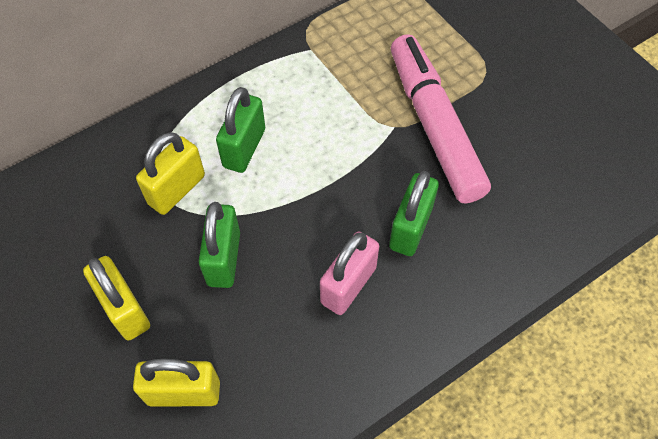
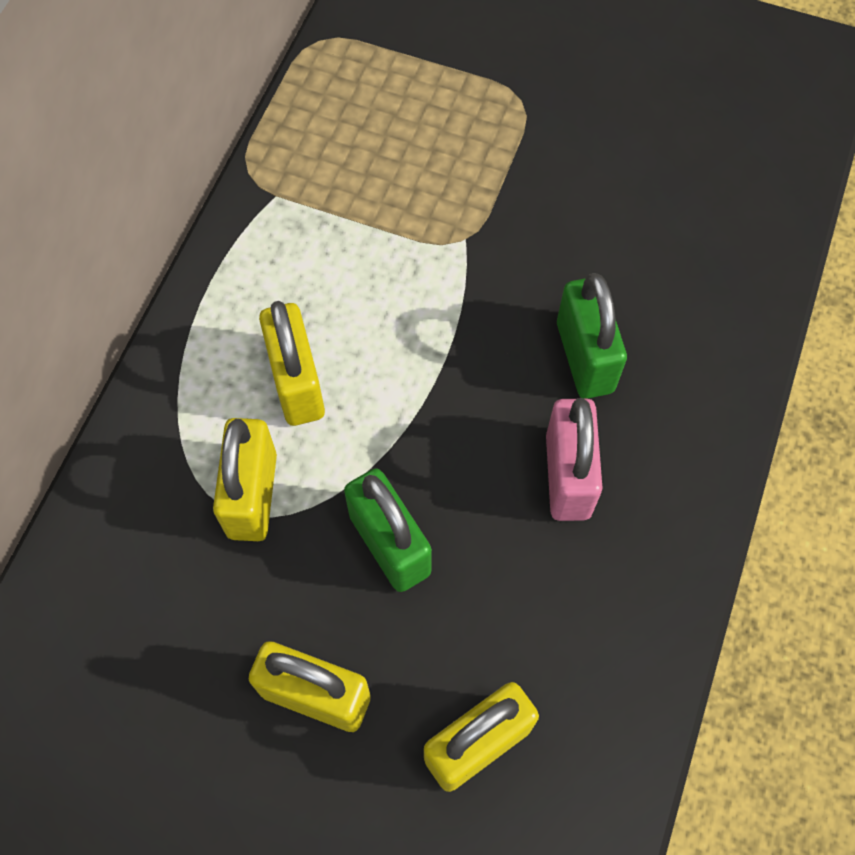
camera: 35 degrees left, 5 degrees up
green padlock [216,87,265,173] -> yellow padlock [259,301,325,426]
pink marker [391,34,491,203] -> none

